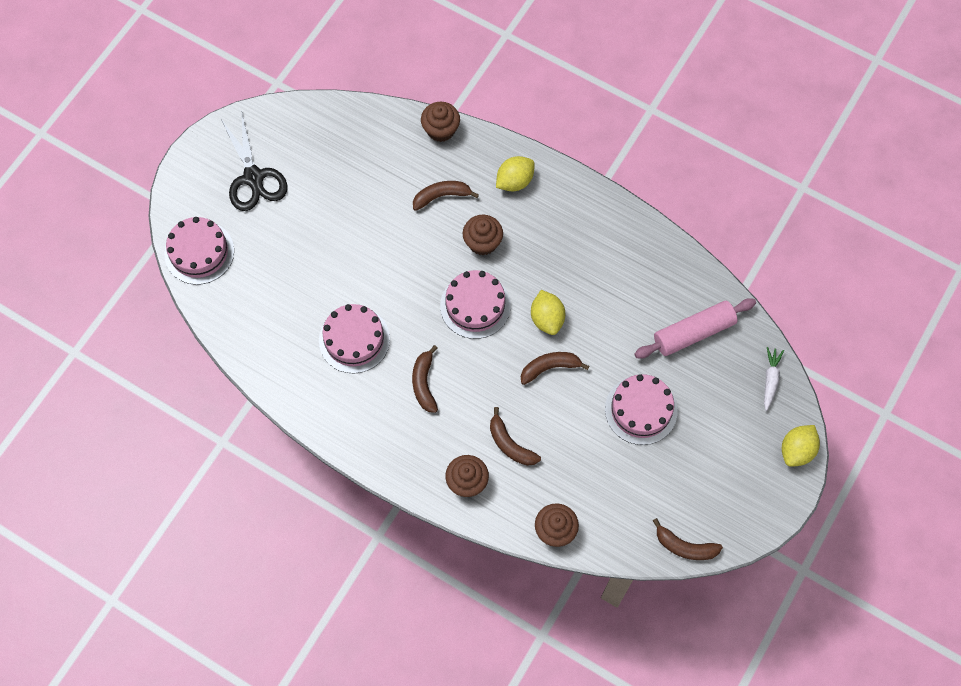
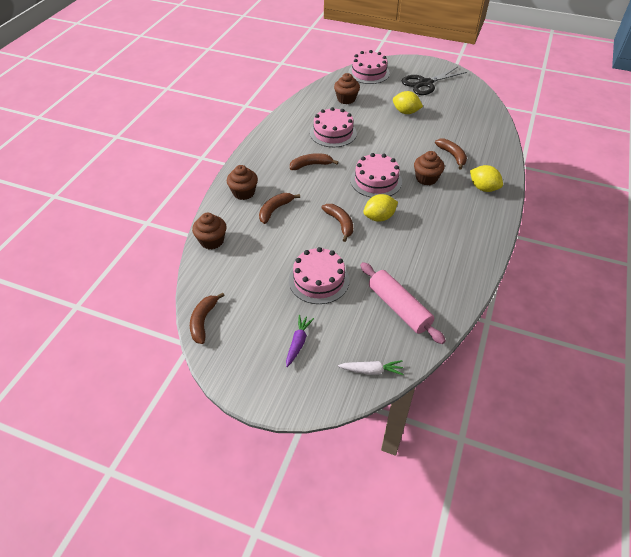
camera: 80 degrees right, 20 degrees down
brown cupcake [421,102,460,142] -> brown cupcake moved to [334,73,360,104]
yellow lemon [782,425,820,467] -> yellow lemon moved to [393,91,423,114]
none -> purple carrot [286,315,314,367]

